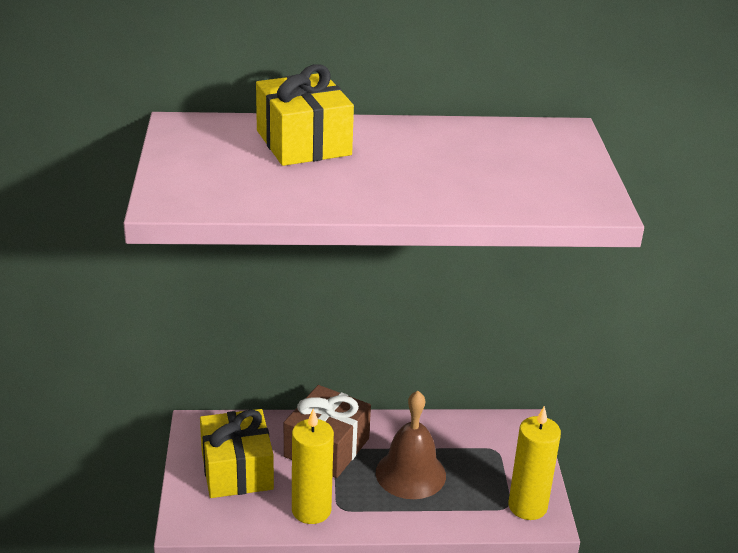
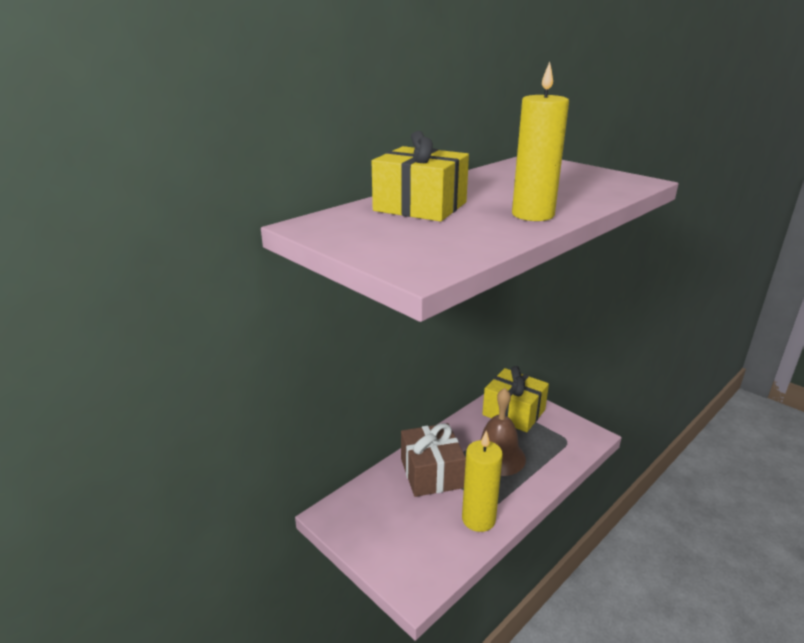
camera: 40 degrees left, 5 degrees down
yellow gift [200,409,274,498] -> yellow gift moved to [482,366,549,432]
yellow candle [508,406,561,520] -> yellow candle moved to [512,62,569,221]

